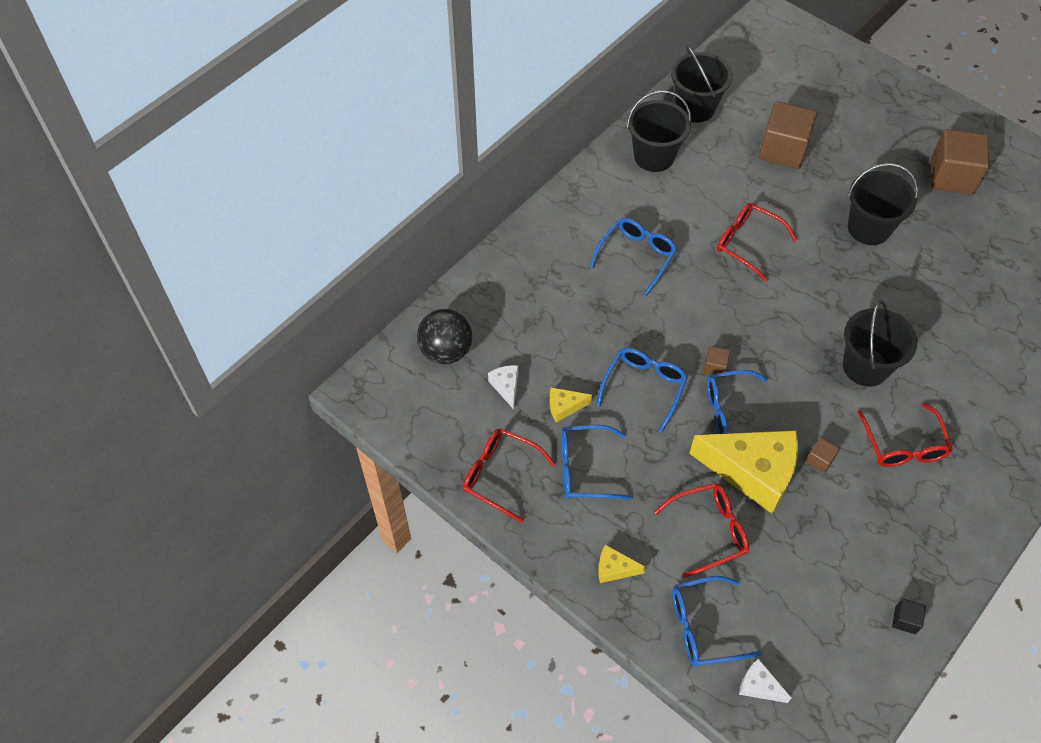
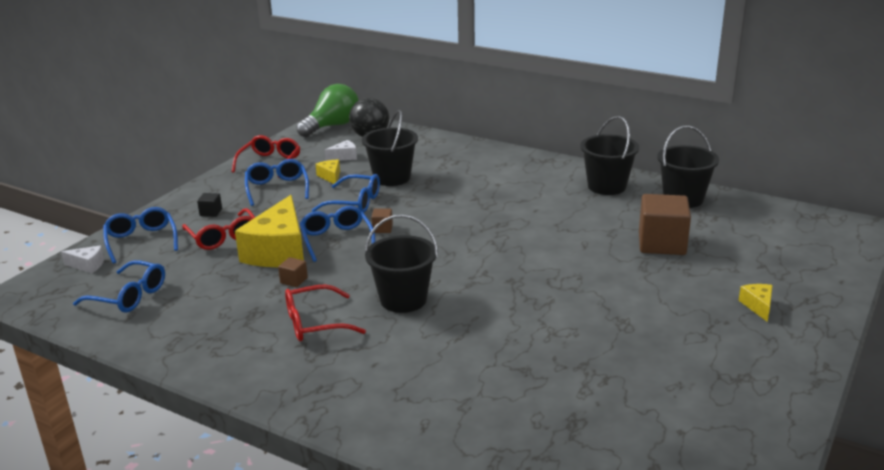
camera: 80 degrees right, 30 degrees down
blue glasses [590,218,677,297] -> blue glasses moved to [73,260,165,313]
yellow cheese [598,545,646,583] -> yellow cheese moved to [738,284,773,322]
red glasses [717,203,797,282] -> none
white cheese [739,659,791,703] -> white cheese turned 75 degrees clockwise [61,245,104,273]
black bucket [848,163,918,245] -> black bucket moved to [362,110,418,186]
black cube [892,599,926,634] -> black cube moved to [197,193,222,217]
brown cube [931,129,989,195] -> none
none -> green light bulb [297,84,359,137]

